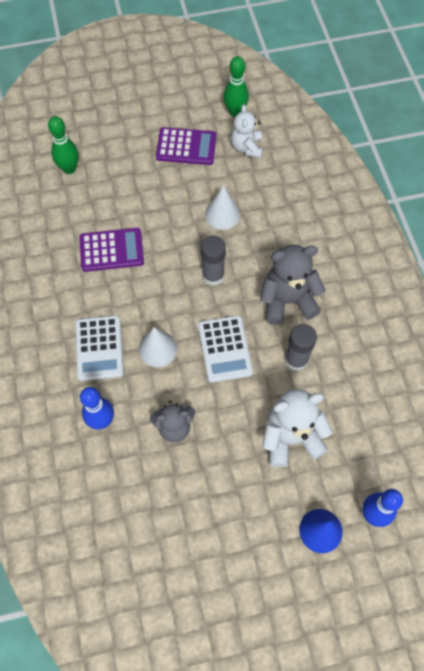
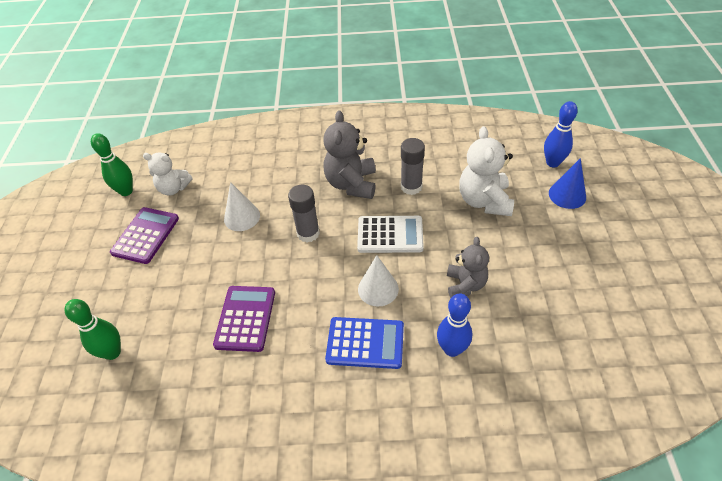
camera: 75 degrees left, 15 degrees down
white calculator [75,315,124,381] -> blue calculator [325,317,404,369]

